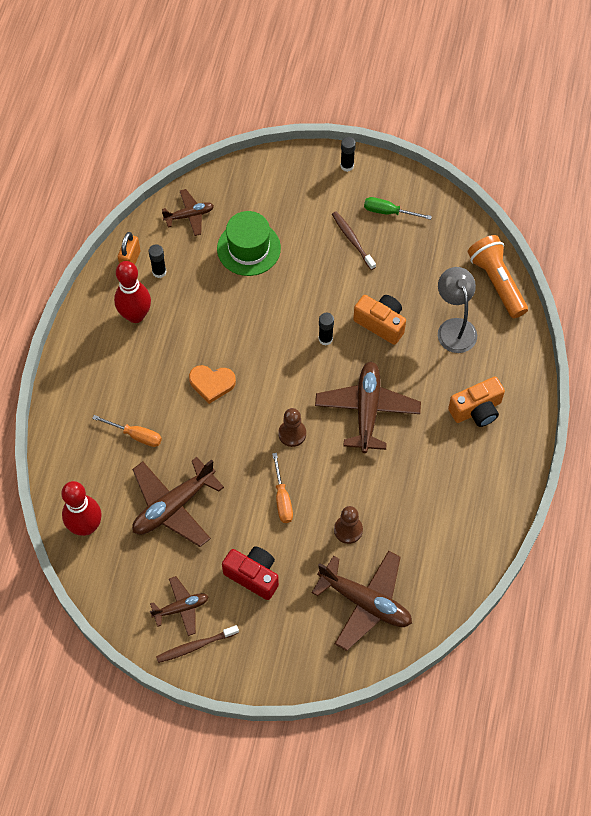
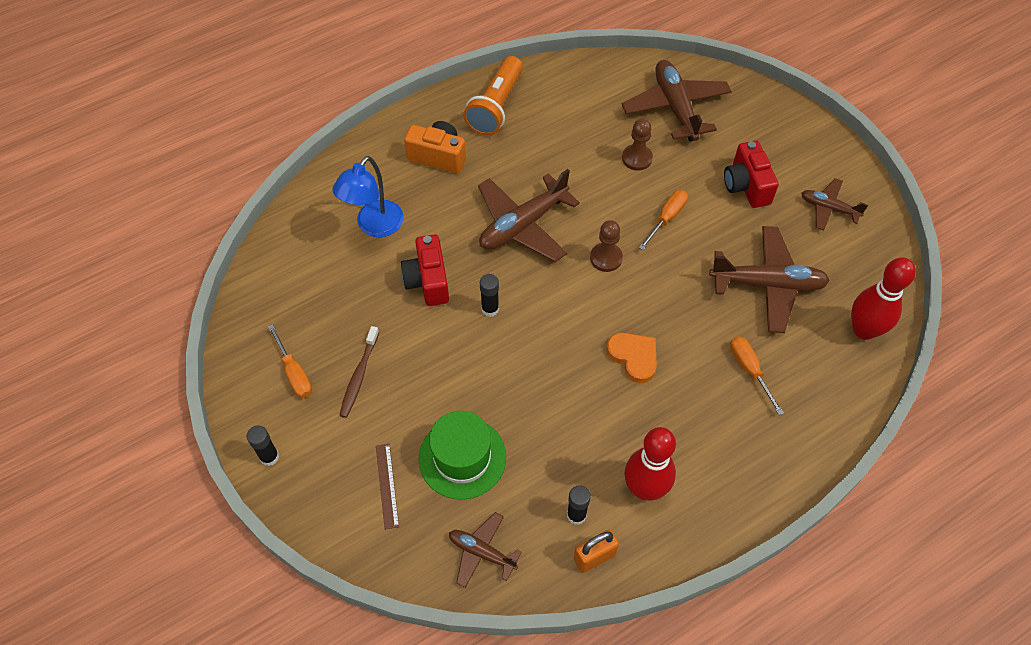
camera: 135 degrees left, 5 degrees down
brown toothbrush [156,625,239,663] -> none
orange camera [353,295,406,345] -> red camera [401,234,449,306]
green screwdriver [364,197,432,220] -> orange screwdriver [268,324,312,398]
grey lamp [438,267,477,353] -> blue lamp [332,156,404,237]
orange flashlight [468,235,528,318] -> orange flashlight moved to [463,56,523,135]
none -> brown ruler [376,444,399,530]

